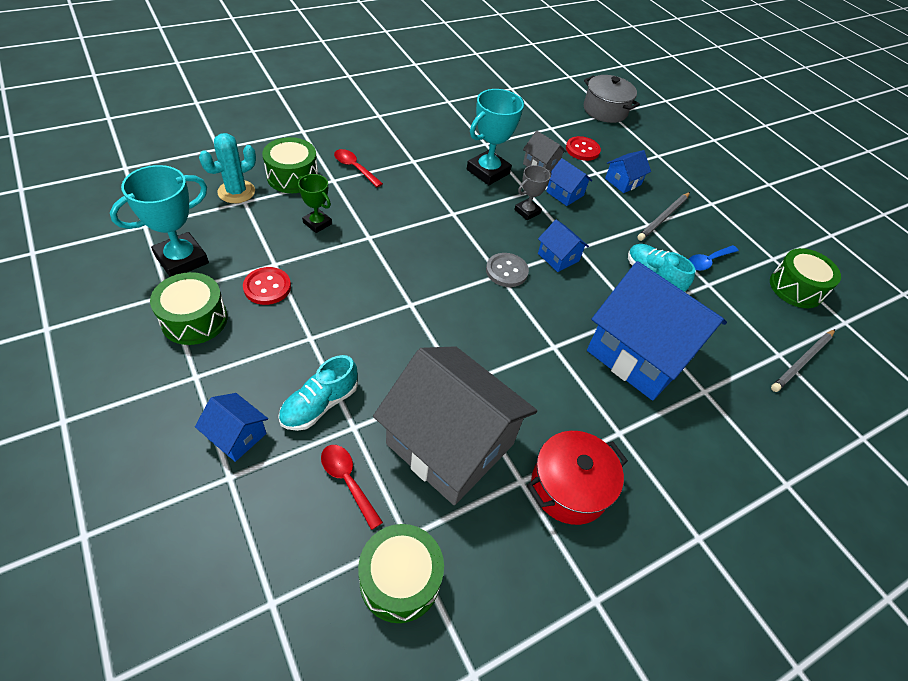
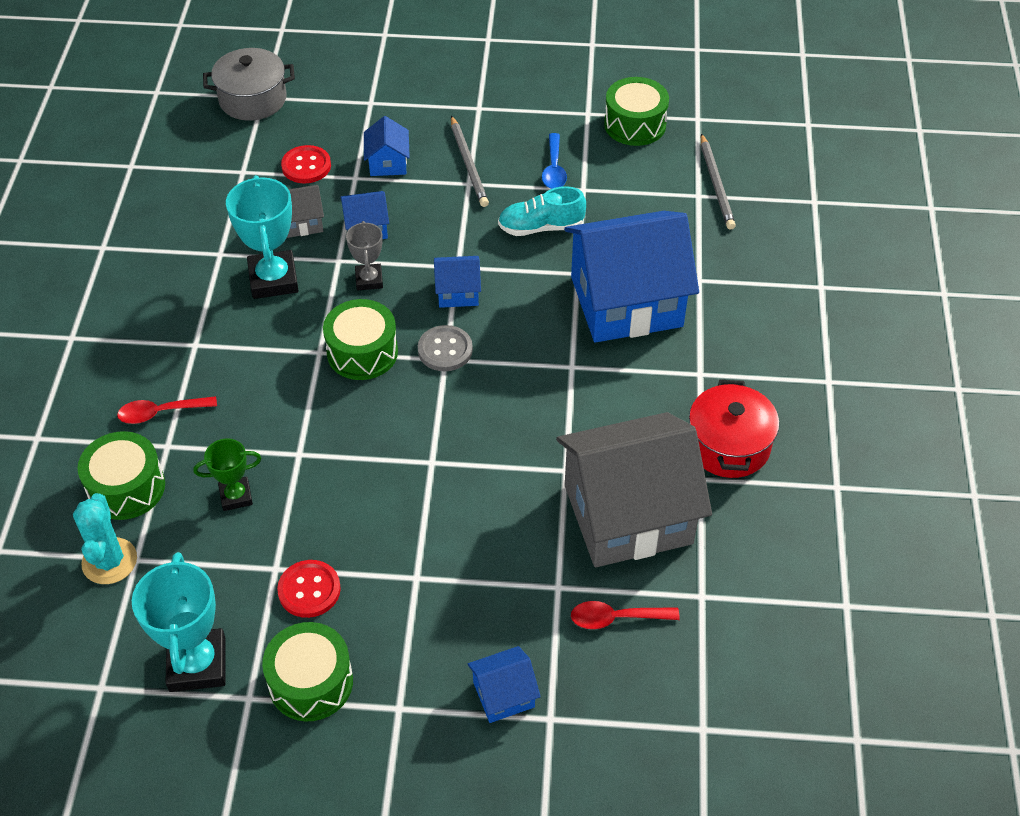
camera: 50 degrees left, 0 degrees up
turquoise shoe [278,355,358,431] -> none
green drum [358,524,444,623] -> green drum moved to [323,299,398,380]

